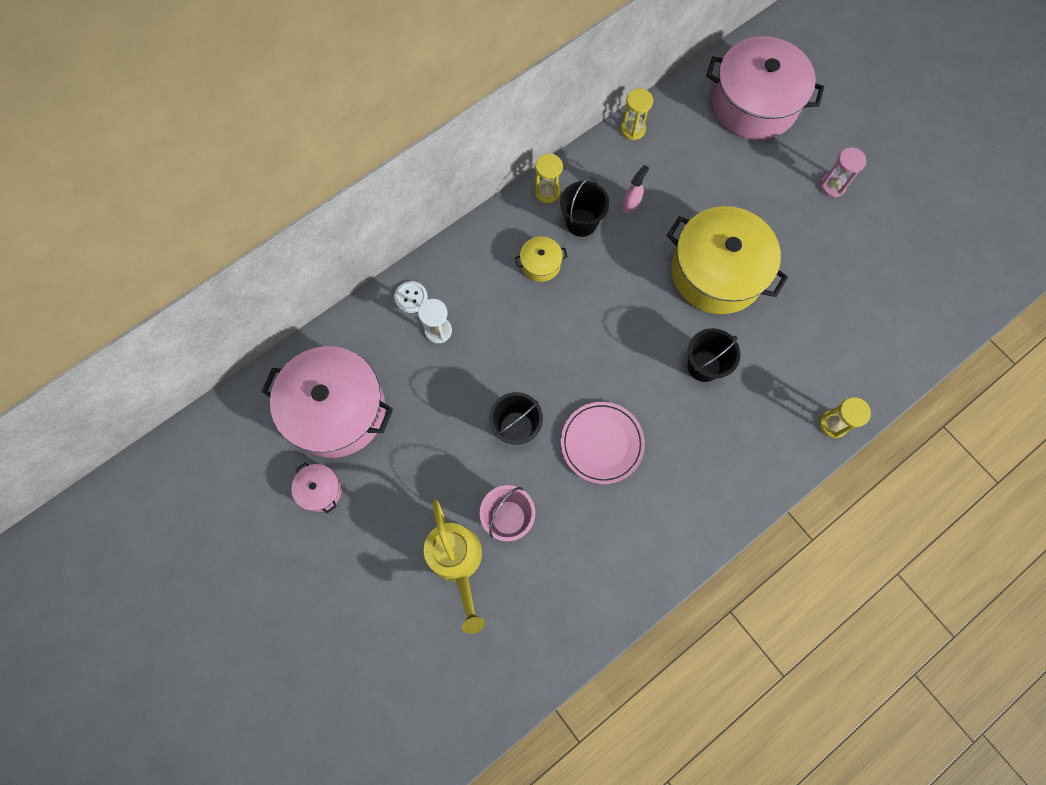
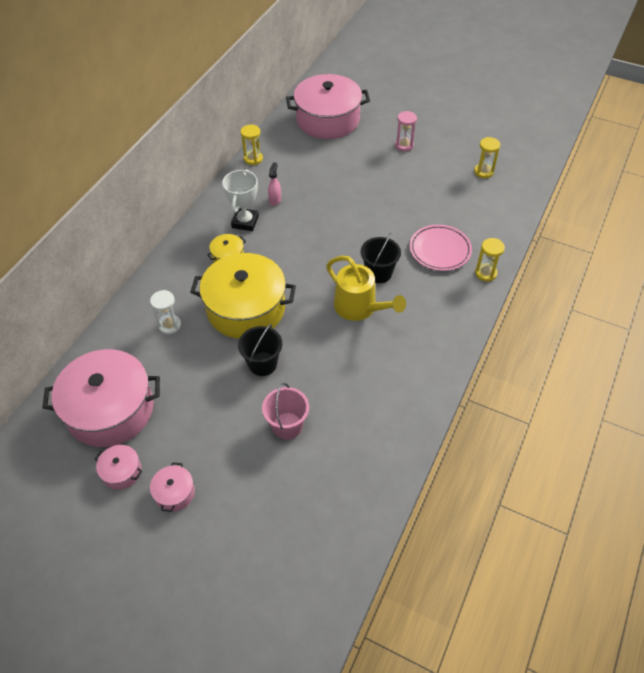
camera: 25 degrees left, 20 degrees down
white button [394,281,428,313] -> none
yellow watering can [424,499,485,634] -> yellow watering can moved to [326,256,406,321]
yellow hourglass [535,154,563,203] -> yellow hourglass moved to [474,137,500,178]
black bucket [560,177,609,237] -> white trophy [222,169,259,231]
pink plate [561,402,645,484] -> pink plate moved to [409,224,472,271]
yellow pot [667,206,788,314] -> yellow pot moved to [190,253,296,339]
none -> pink pot [150,462,195,512]

